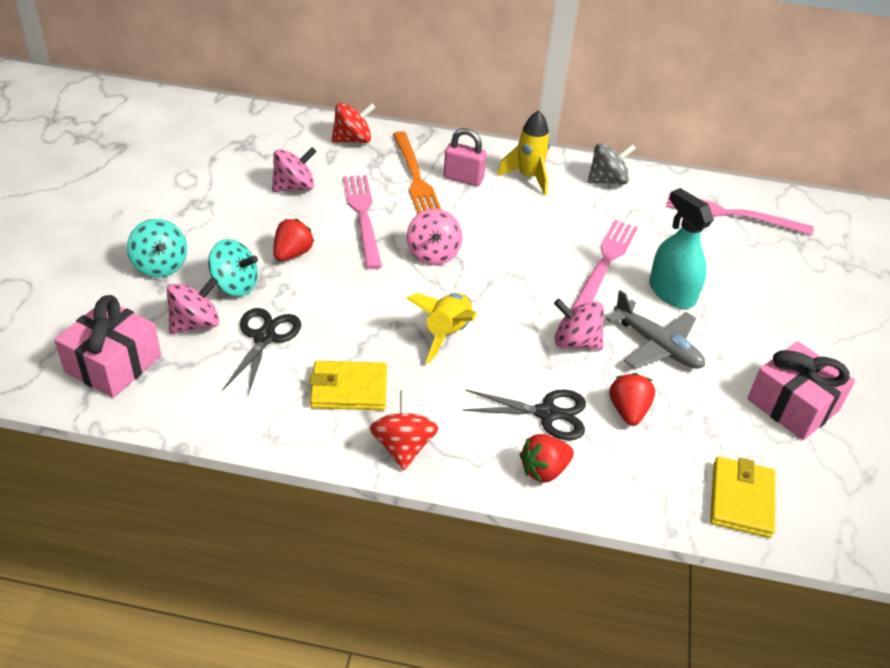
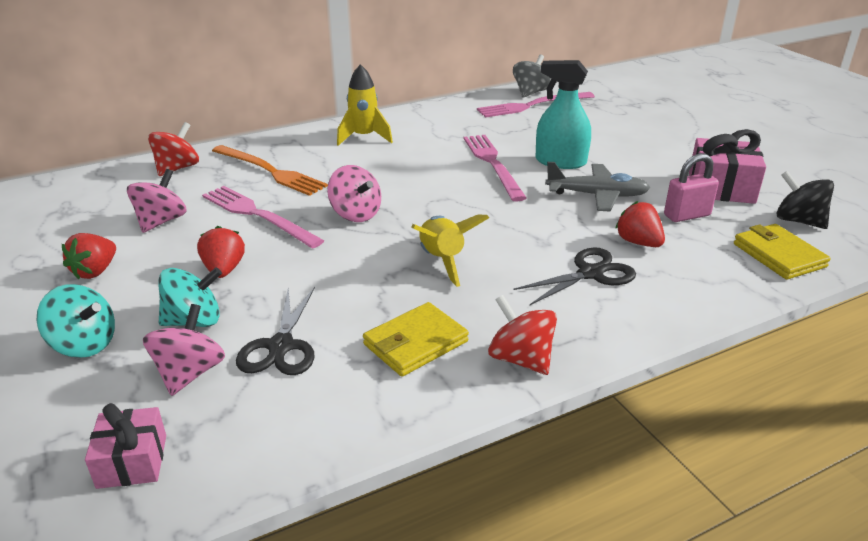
camera: 35 degrees left, 10 degrees down
pink gift [54,295,161,398] -> pink gift [85,403,166,489], size x0.63
black scissors [223,308,301,395] -> black scissors turned 150 degrees counterclockwise [236,287,315,375]
pink padlock [443,128,487,186] -> pink padlock moved to [664,153,719,222]
red strawberry [520,434,574,482] -> red strawberry moved to [62,233,116,279]
pink spinning top [554,299,604,350] -> none
grey spinning top [588,143,636,185] -> grey spinning top moved to [513,55,552,98]
none -> black spinning top [777,171,834,229]

